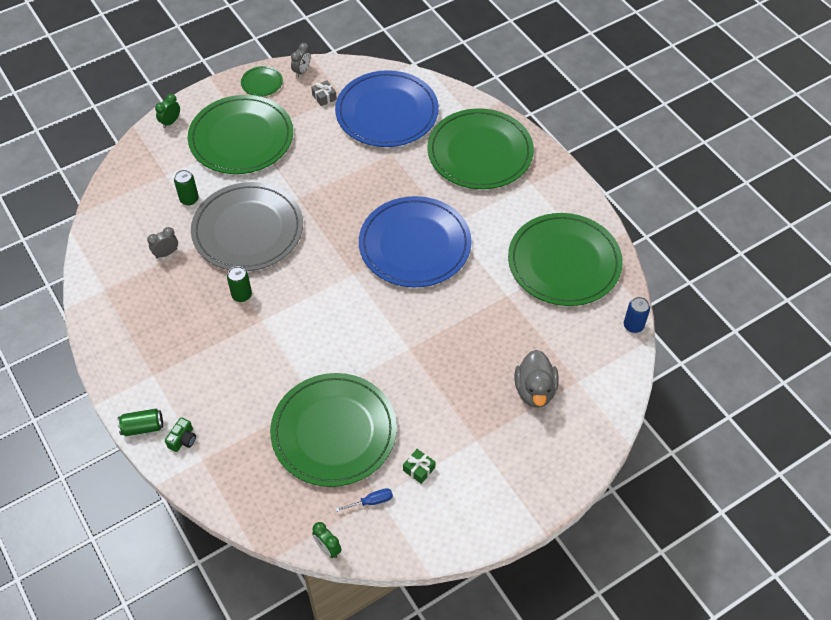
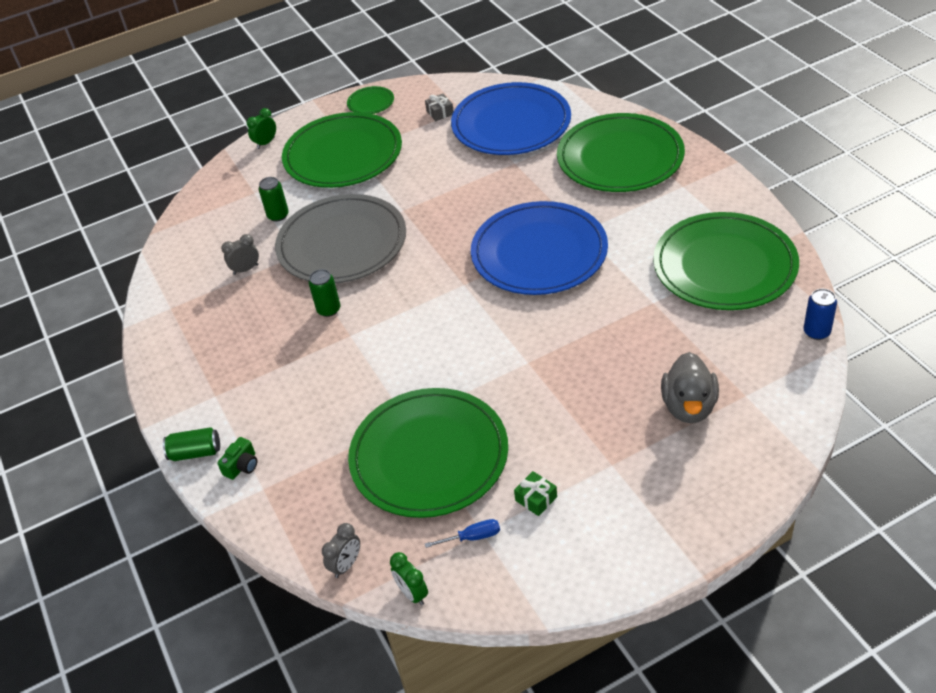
camera: 10 degrees right, 10 degrees down
grey clock [291,43,311,77] -> grey clock moved to [322,523,360,578]

